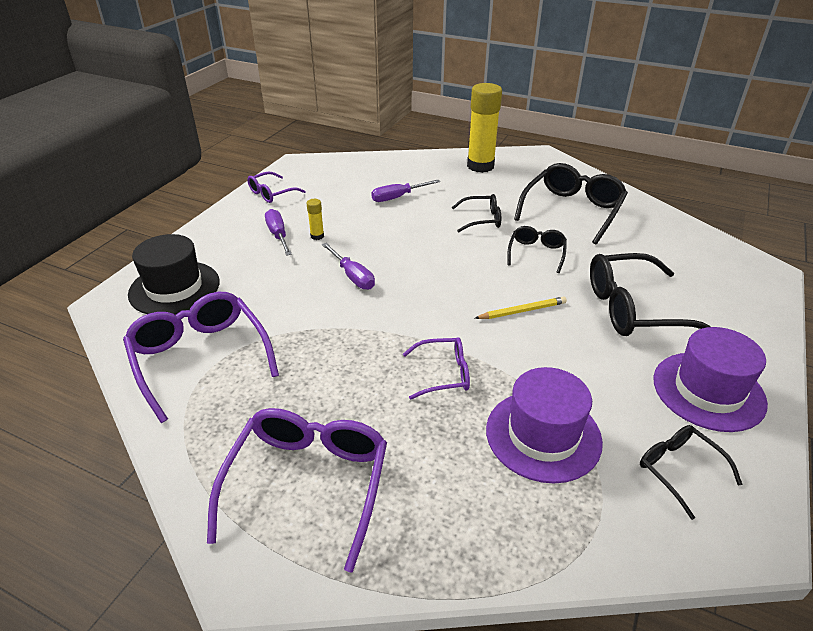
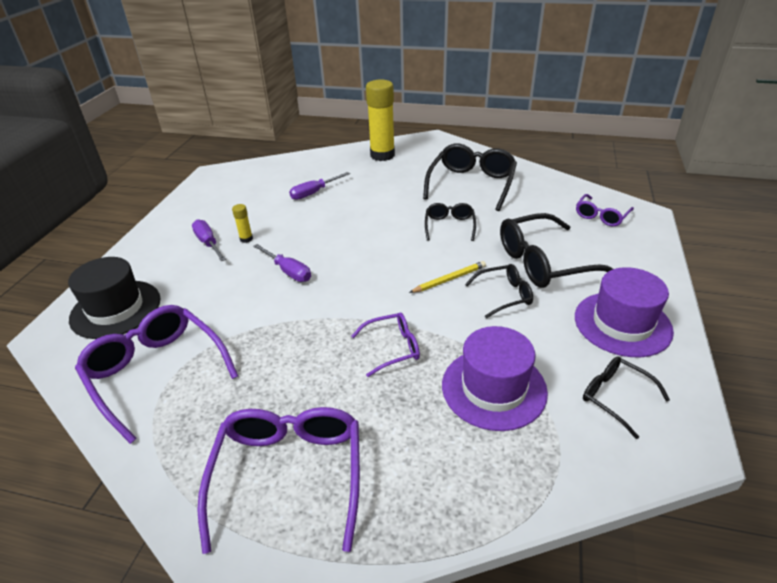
camera: 10 degrees left, 0 degrees up
purple glasses [247,172,306,203] -> purple glasses moved to [576,194,634,226]
black glasses [451,194,501,232] -> black glasses moved to [465,264,533,318]

